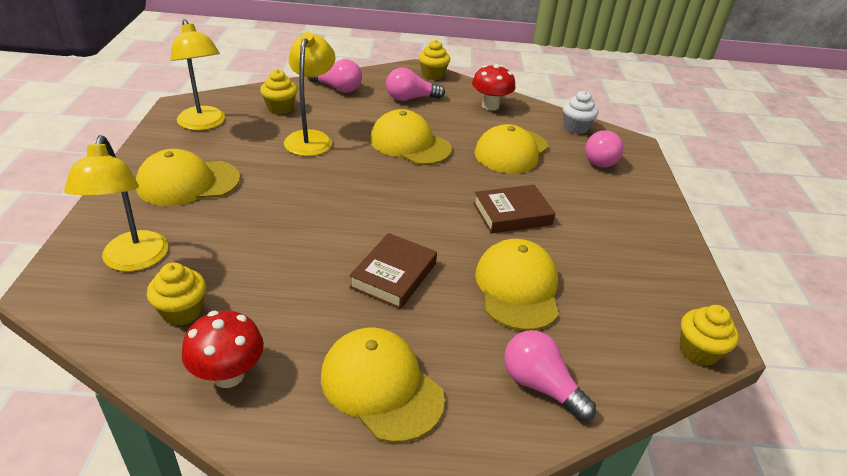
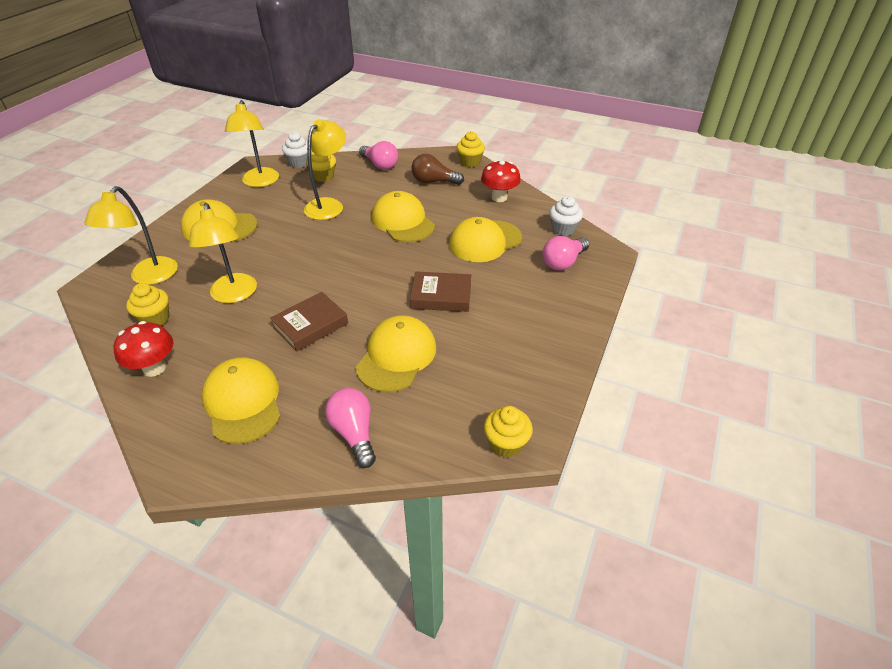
camera: 25 degrees right, 5 degrees up
pink light bulb [386,67,445,101] -> brown light bulb [411,154,464,185]
none -> yellow lamp [189,203,257,303]
none -> white cupcake [282,132,308,168]

